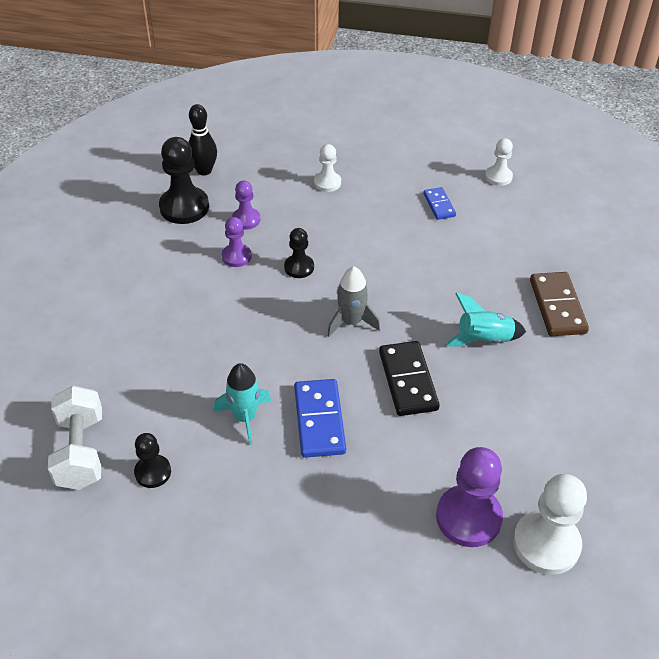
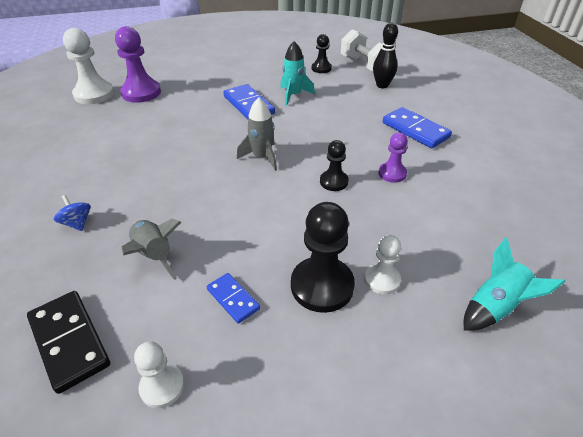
camera: 155 degrees right, 5 degrees down
black pawn [159,137,209,224] -> black pawn moved to [291,202,355,313]
black bowling pin [188,104,217,176] -> black bowling pin moved to [373,23,398,88]
purple pawn [232,181,260,230] -> none
black domino [379,341,440,416] -> black domino moved to [27,291,110,394]
turquoise rocket [445,293,526,347] -> turquoise rocket moved to [464,237,565,331]
brown domino [530,272,589,336] -> blue spinning top [54,195,91,231]
none -> grey rocket [122,218,182,280]
none -> blue domino [382,107,452,148]

